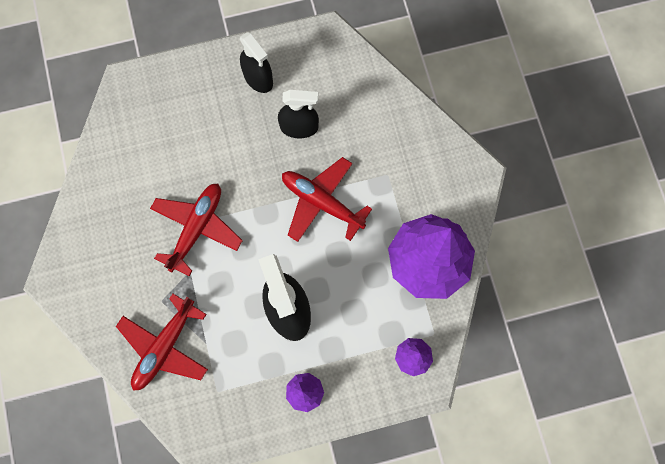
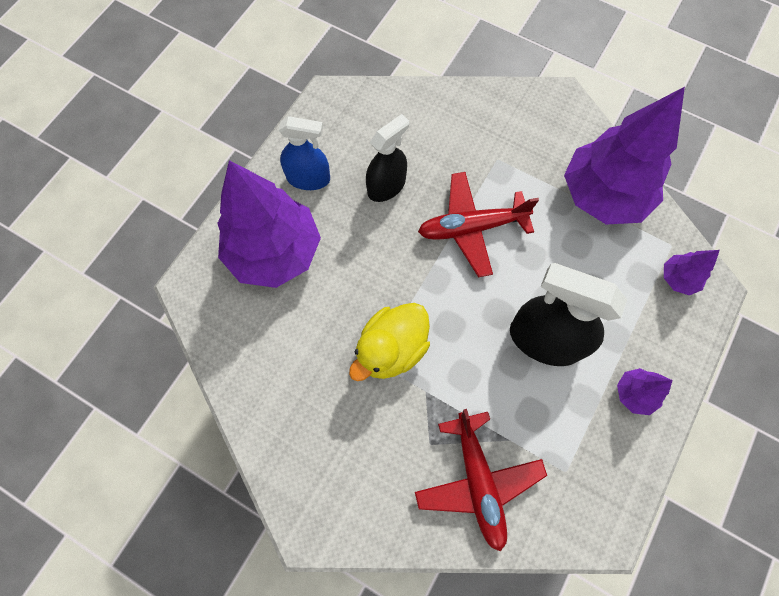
camera: 45 degrees left, 5 degrees down
red plane [150,183,243,276] -> yellow duck [349,303,430,381]
black spray bottle [240,32,273,93] -> blue spray bottle [279,116,330,190]
none -> purple tree [217,160,321,288]

